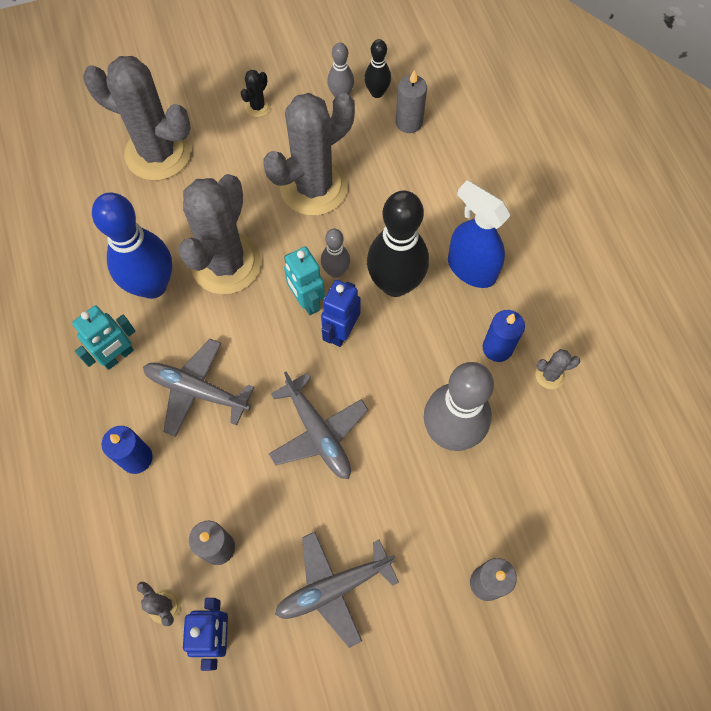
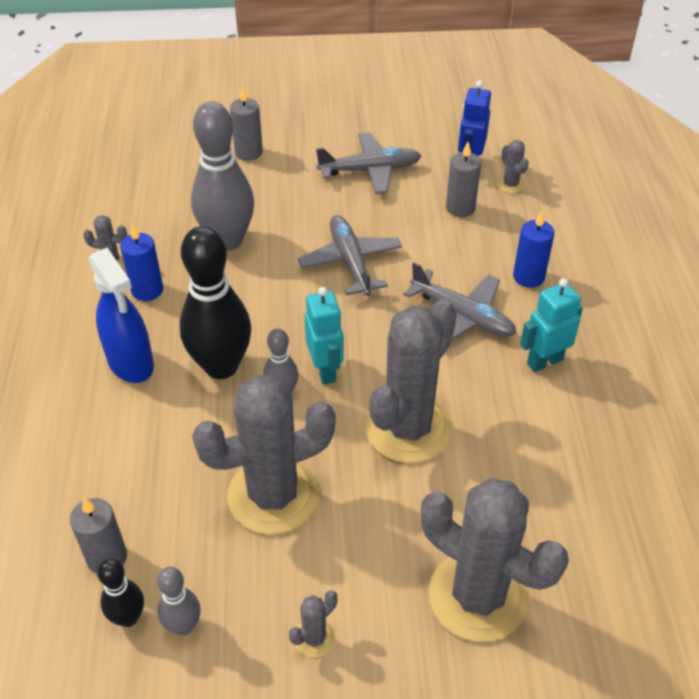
camera: 165 degrees left, 20 degrees down
blue bowling pin [92,192,172,299] -> none
black cactus [241,70,271,117] -> grey cactus [289,590,338,658]
blue robot [321,280,361,347] -> none

